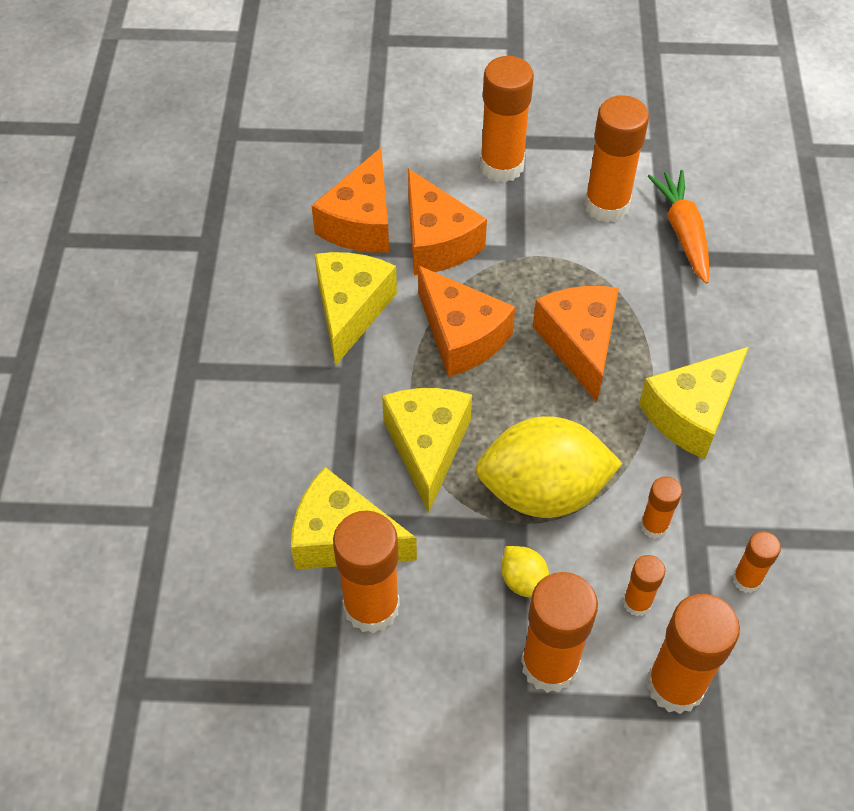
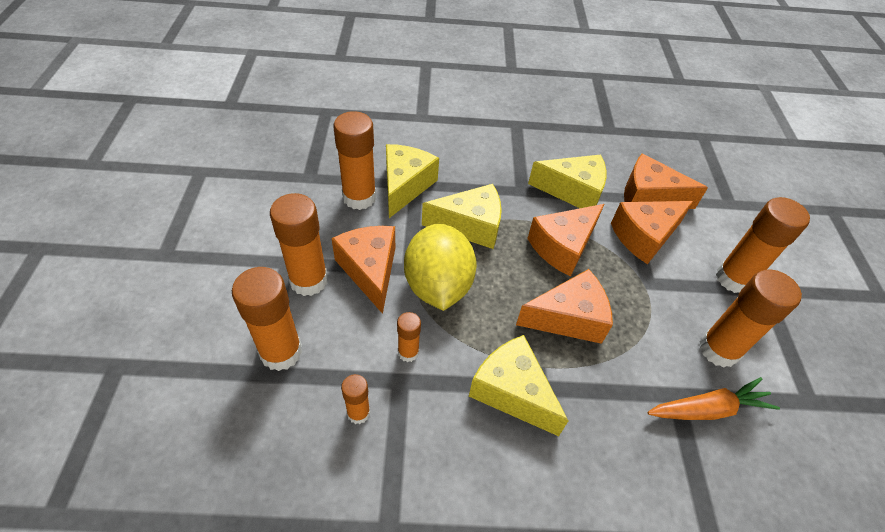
camera: 85 degrees right, 5 degrees down
yellow lemon [501,546,549,598] -> orange cheese [331,226,395,314]
orange glue stick [623,555,665,616] -> none

